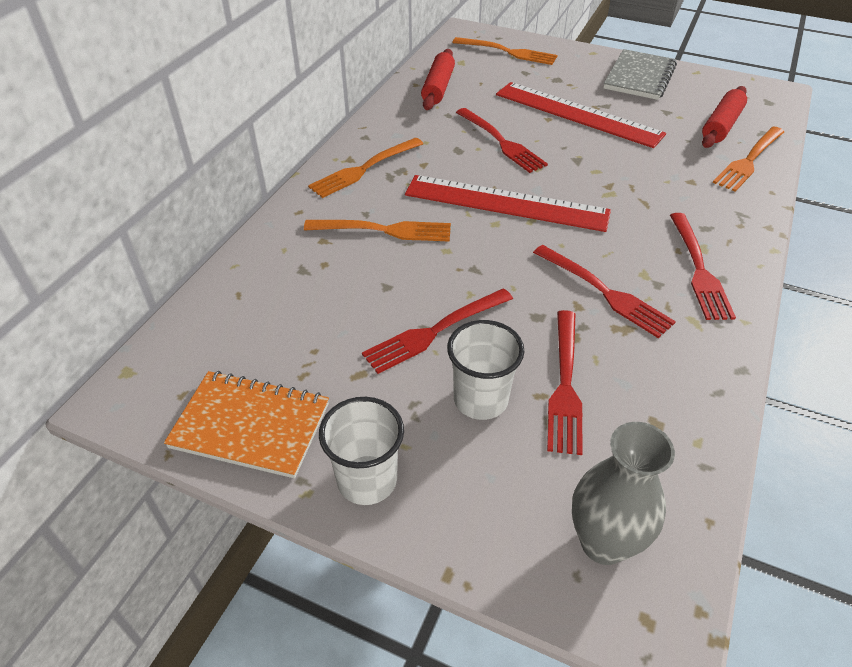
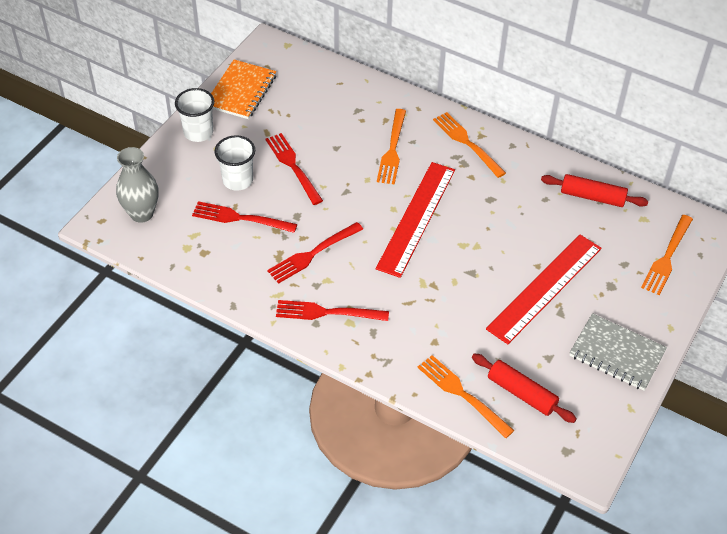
camera: 95 degrees right, 5 degrees up
red fork [456,108,548,173] -> none

